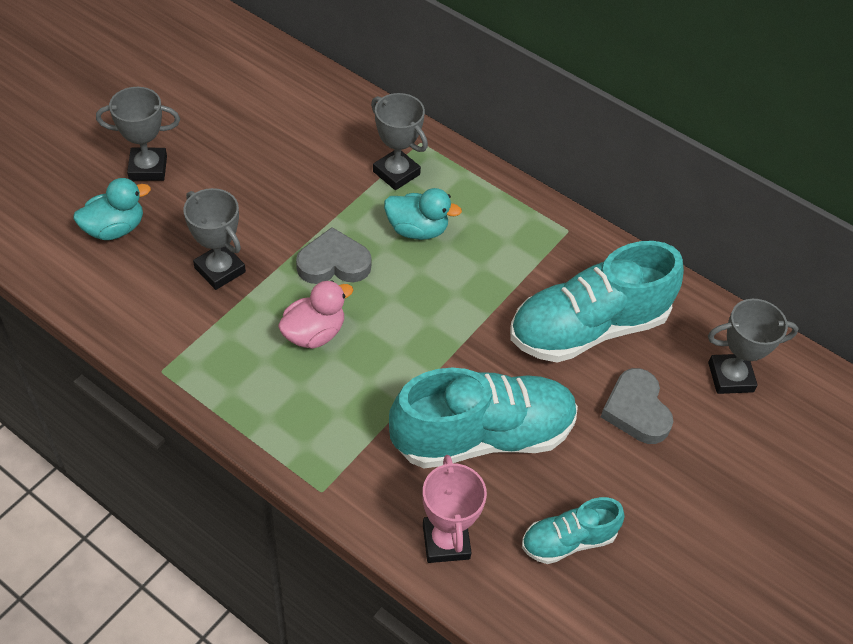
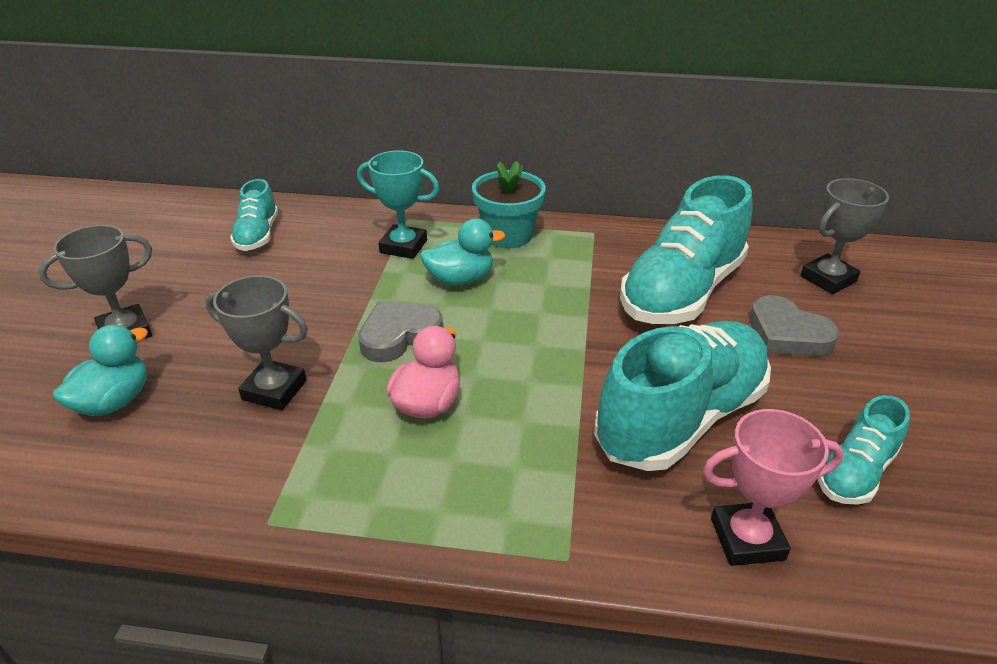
camera: 25 degrees left, 15 degrees down
grey trophy [371,93,428,190] -> turquoise trophy [357,151,440,259]
pink trophy [423,455,487,563] -> pink trophy turned 60 degrees counterclockwise [703,409,844,566]
none -> turquoise shoe [230,179,278,251]
none -> turquoise flower pot [472,161,546,248]

